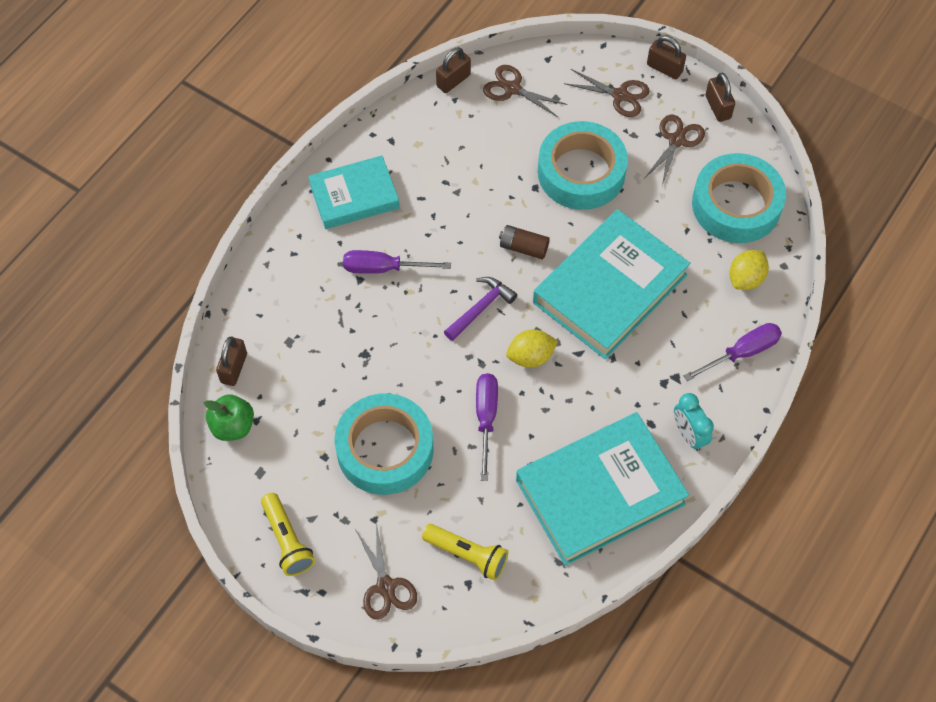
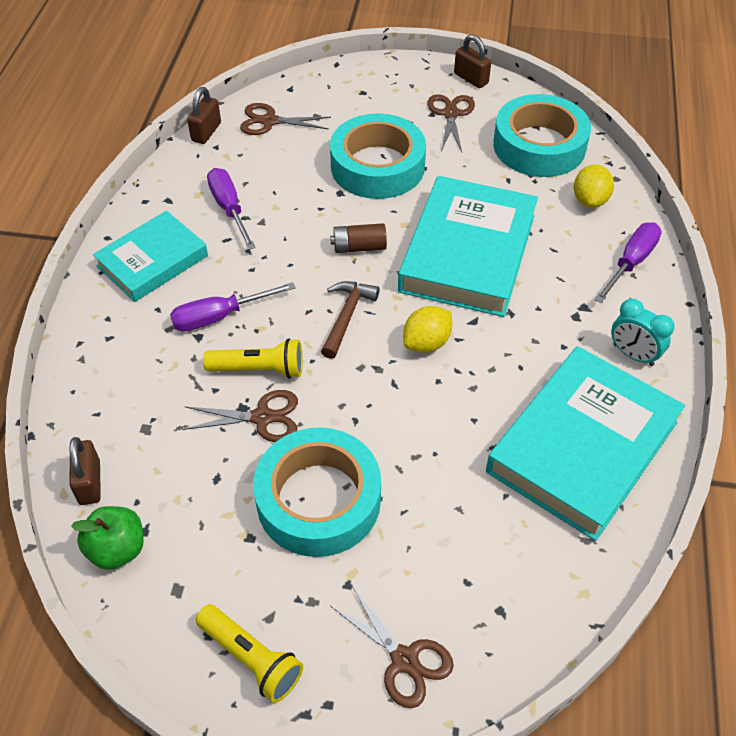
camera: 25 degrees left, 10 degrees down
yellow flashlight [422,524,508,581] -> yellow flashlight moved to [203,338,303,379]
purple hammer [444,277,517,341] -> brown hammer [321,281,380,359]
purple screwdriver [476,373,498,481] -> purple screwdriver moved to [207,168,255,250]
brown scissors [564,69,650,117] -> brown scissors moved to [182,390,298,442]
brown padlock [647,36,686,79] -> none

